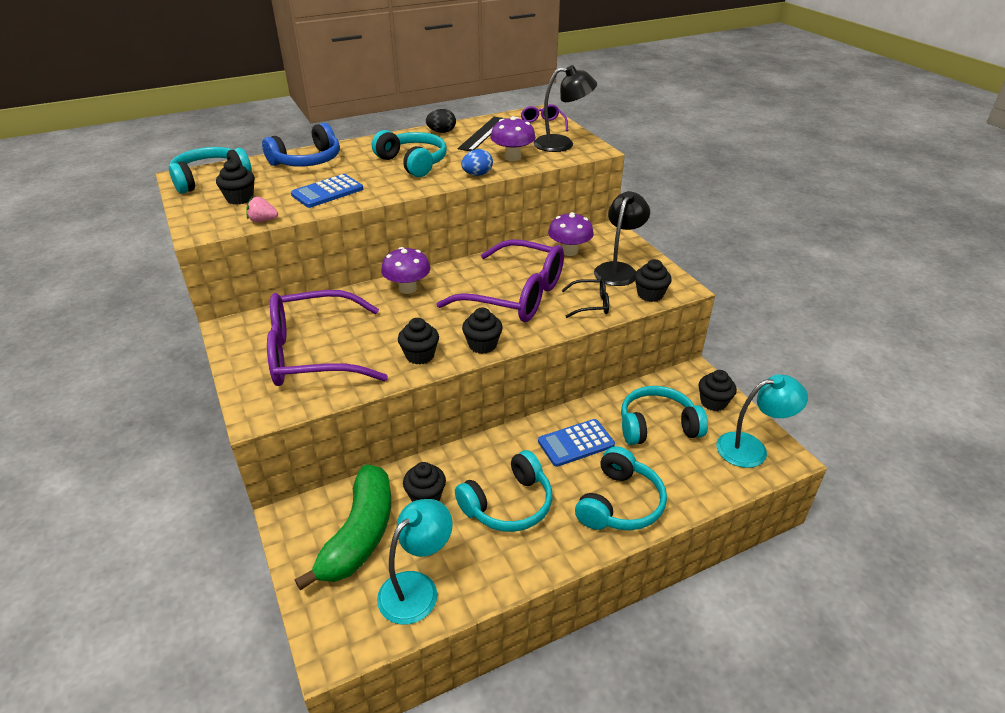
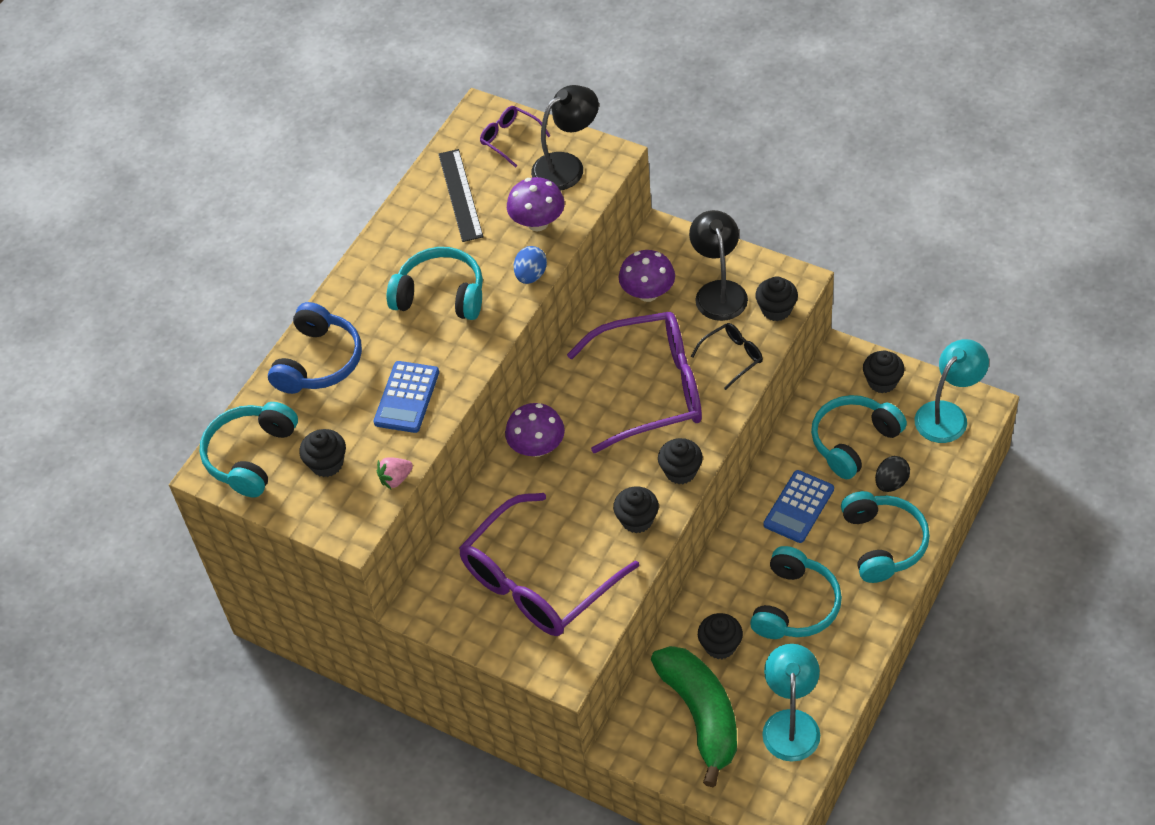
camera: 30 degrees left, 15 degrees up
black egg [426,109,456,133] -> black egg moved to [875,456,910,492]

